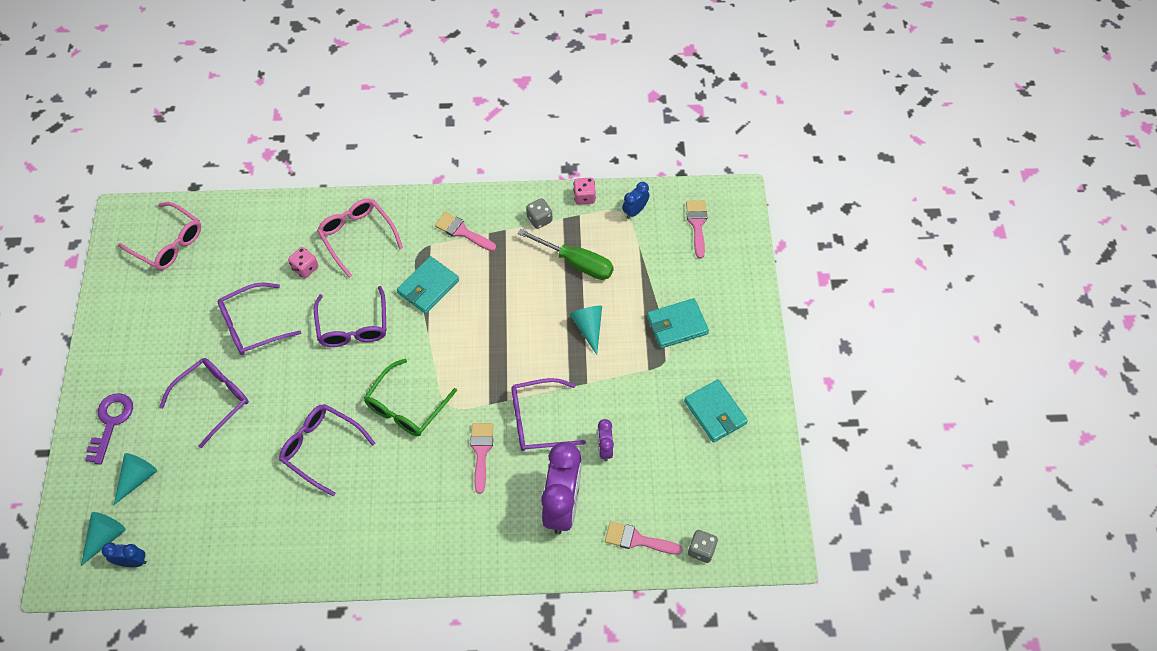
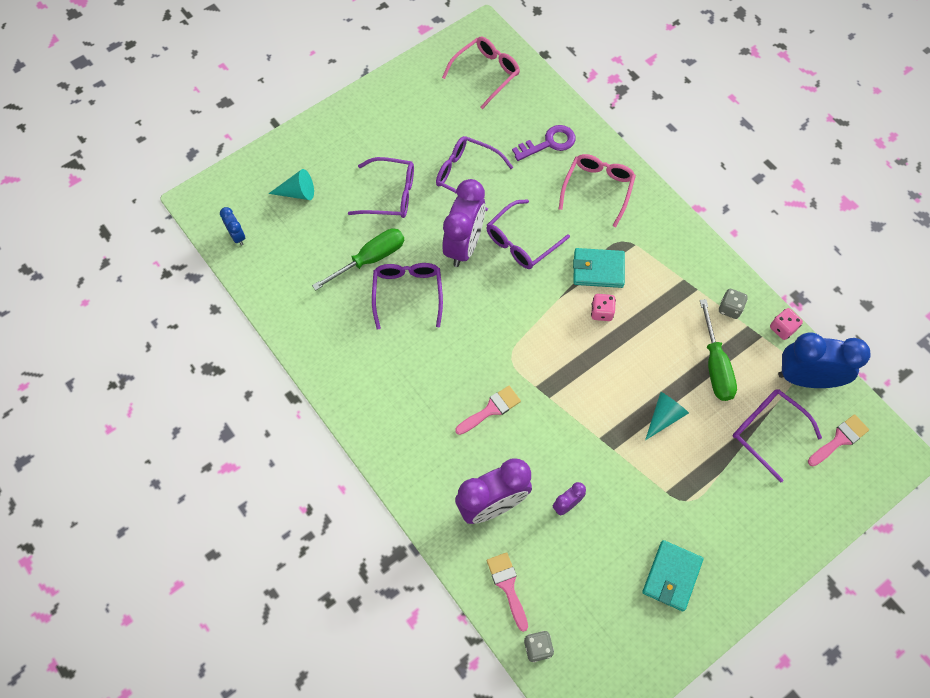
camera: 55 degrees right, 5 degrees up
turquoise cone [81,512,126,566] -> none
purple key [85,393,133,465] -> purple key moved to [512,125,576,161]
pink glasses [118,202,201,270] -> pink glasses turned 135 degrees counterclockwise [442,37,520,109]
pink dice [288,247,318,278] -> pink dice moved to [591,294,616,321]
green glasses [364,359,457,436] -> none
pink brush [435,212,496,251] -> none
purple glasses [511,378,586,451] -> purple glasses moved to [733,389,822,483]
blue clock [622,182,649,219] -> blue clock [778,332,871,388], size x2.14
turquoise wallet [647,298,709,348] -> none
none -> green screwdriver [312,228,404,290]
none -> purple clock [442,179,486,267]

